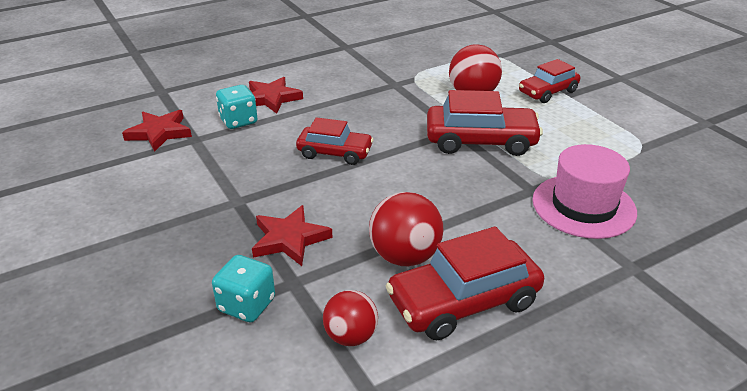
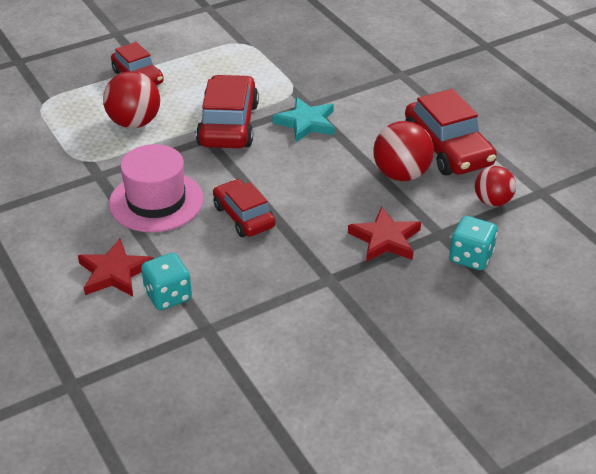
camera: 90 degrees left, 5 degrees up
red star [122,110,192,152] -> none
red car [296,117,374,165] -> red car turned 45 degrees counterclockwise [213,179,275,237]
pink hat [532,144,637,239] -> pink hat moved to [109,144,204,232]
none -> turquoise star [272,97,335,142]

